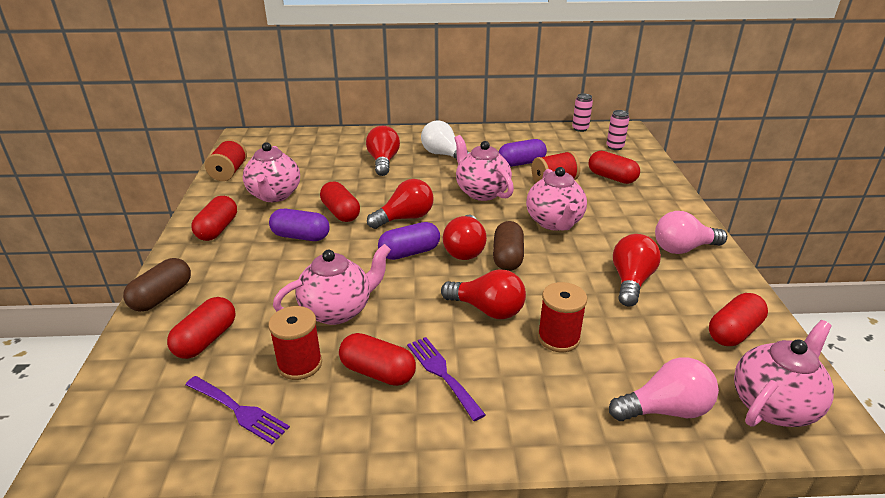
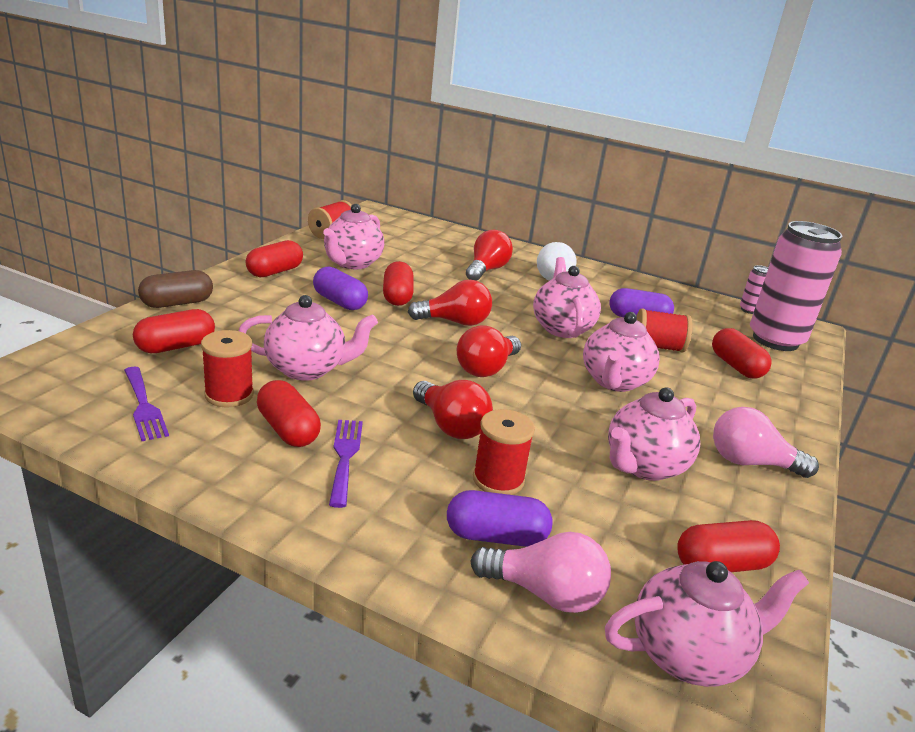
camera: 25 degrees right, 5 degrees down
purple capsule [378,222,440,260] -> purple capsule moved to [447,490,552,547]
brown capsule [493,221,524,271] -> none
pink can [607,110,629,150] -> pink can [750,221,842,351], size x2.41
red light bulb [613,234,661,307] -> pink teapot [608,387,700,481]

